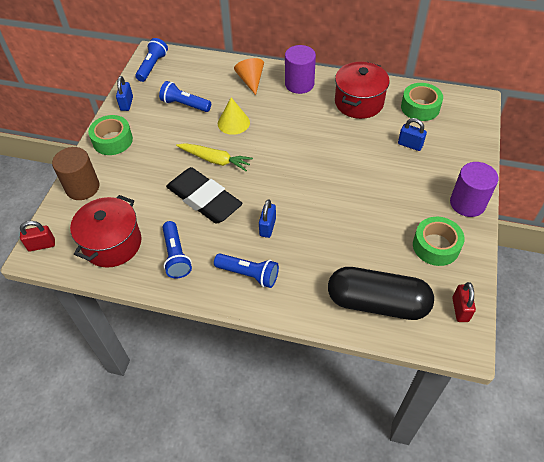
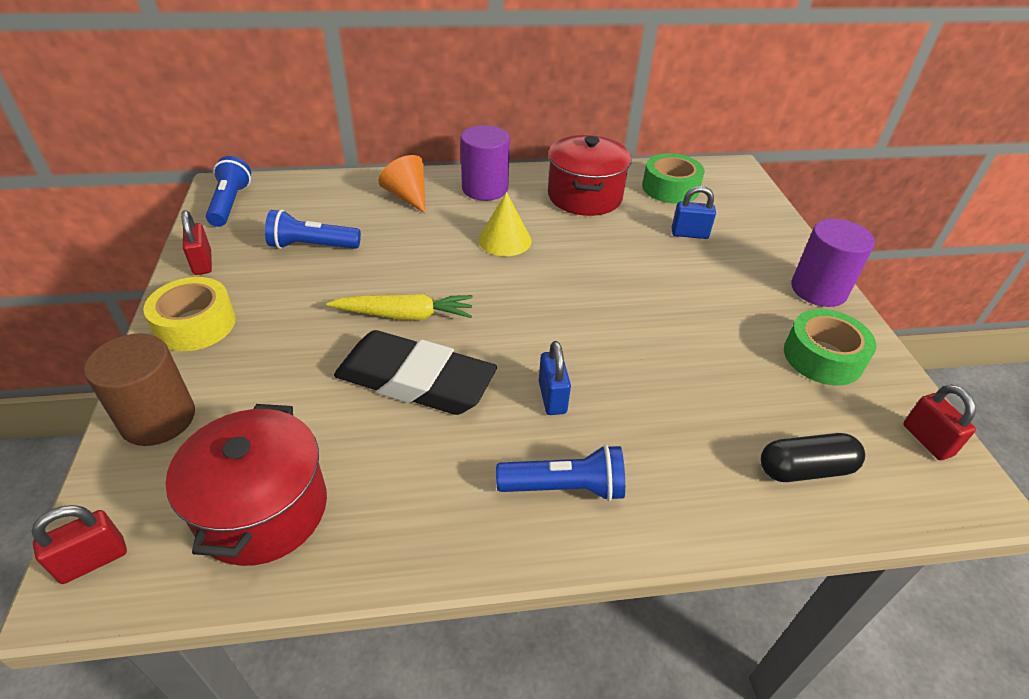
camera: 25 degrees left, 10 degrees down
green tape [88,115,133,155] -> yellow tape [144,277,236,351]
blue padlock [116,76,133,111] -> red padlock [181,210,212,275]
blue flashlight [163,221,192,279] -> none
yellow cone [218,97,250,135] -> yellow cone moved to [478,192,532,256]
black capsule [328,267,434,320] -> black capsule [761,433,865,482], size x0.55

